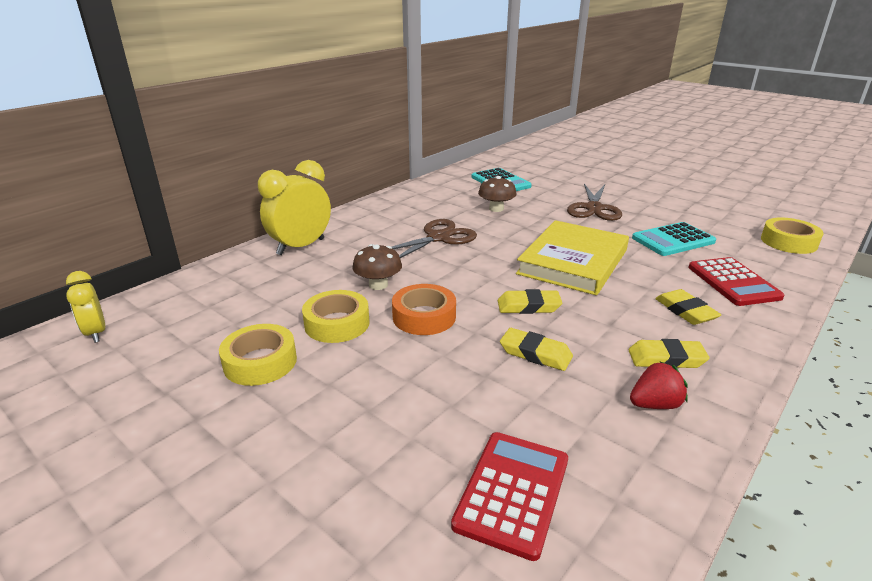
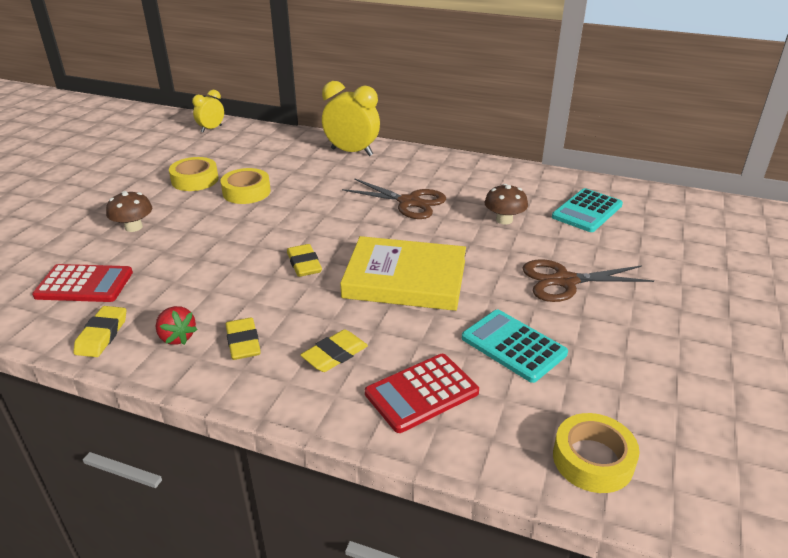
camera: 70 degrees right, 5 degrees up
brown mushroom [352,244,402,290] -> brown mushroom moved to [106,191,152,232]
orange tape [392,284,456,335] -> none
yellow eraser [500,328,573,371] -> yellow eraser moved to [73,306,126,357]

